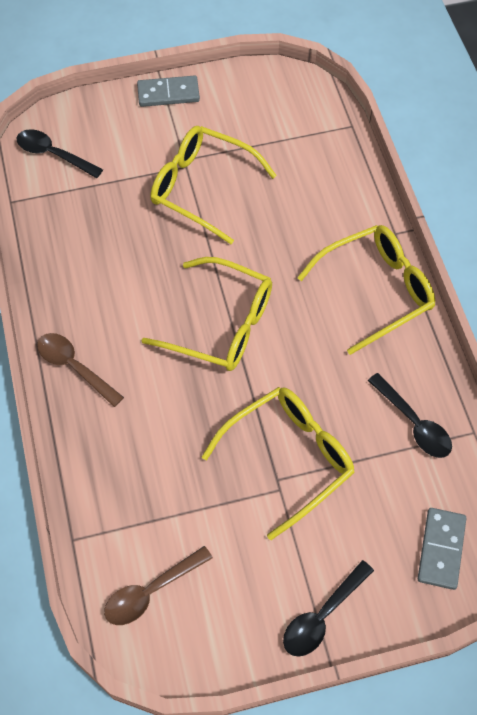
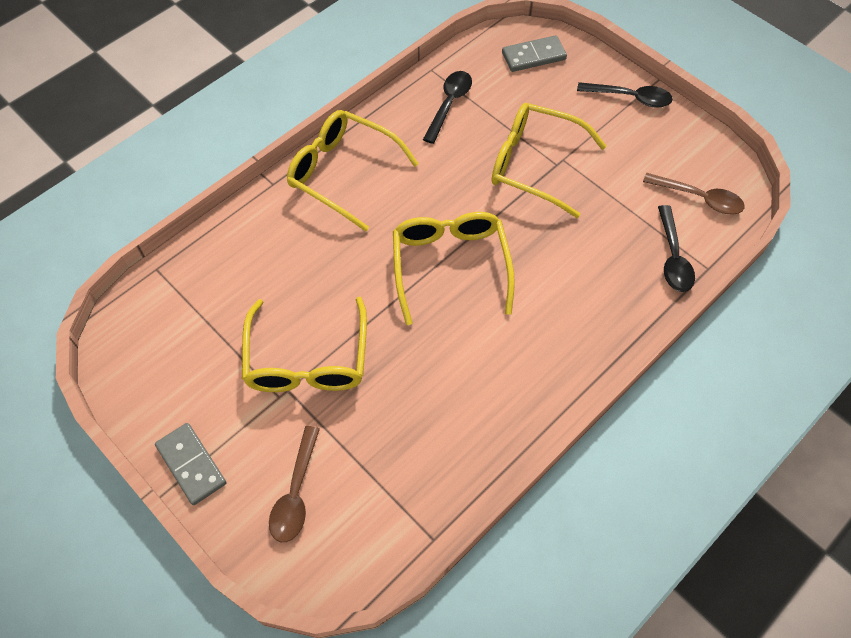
camera: 120 degrees left, 0 degrees up
black spoon [17,129,103,178] -> black spoon moved to [658,205,695,292]
brown spoon [37,333,124,407] -> brown spoon moved to [269,426,320,542]

